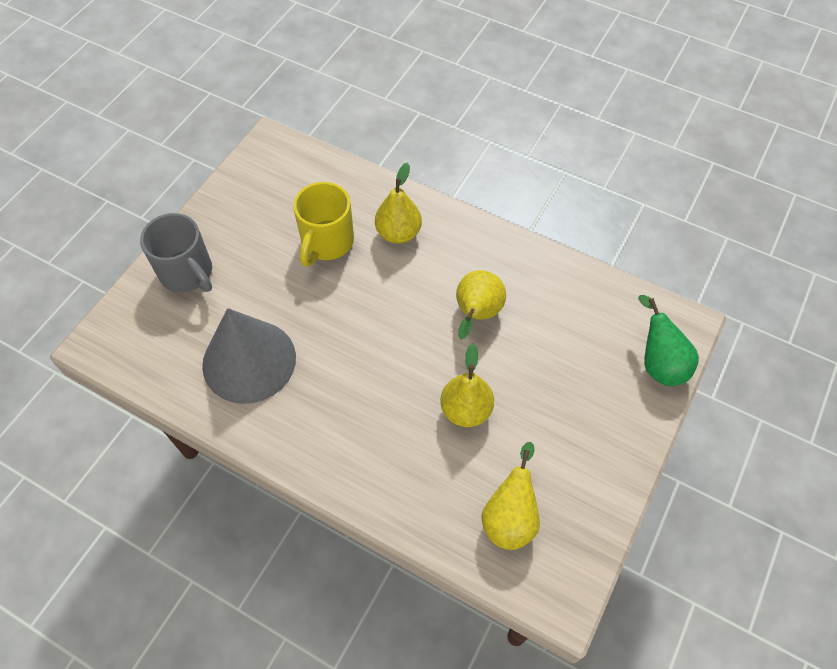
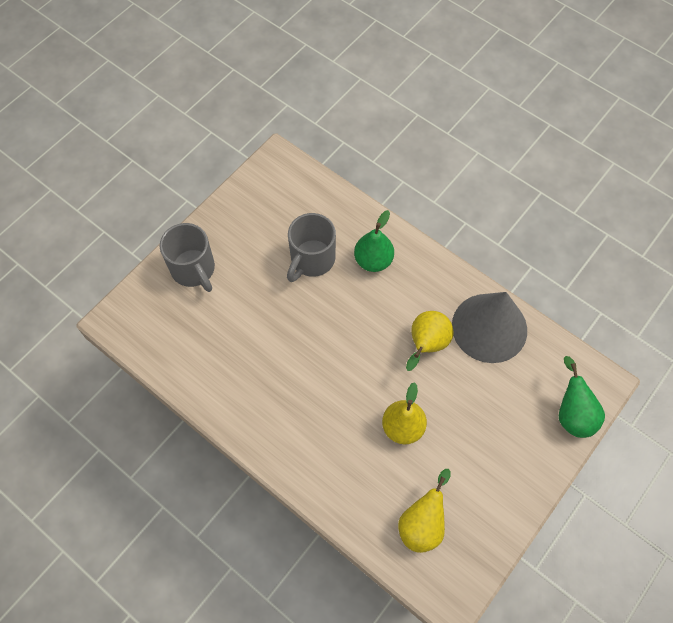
camera: 10 degrees right, 5 degrees up
grey cone [202,308,296,404] -> grey cone moved to [452,292,527,363]
yellow mug [293,182,354,267] -> grey mug [287,213,336,282]
yellow pear [375,163,422,244] -> green pear [354,210,394,272]

